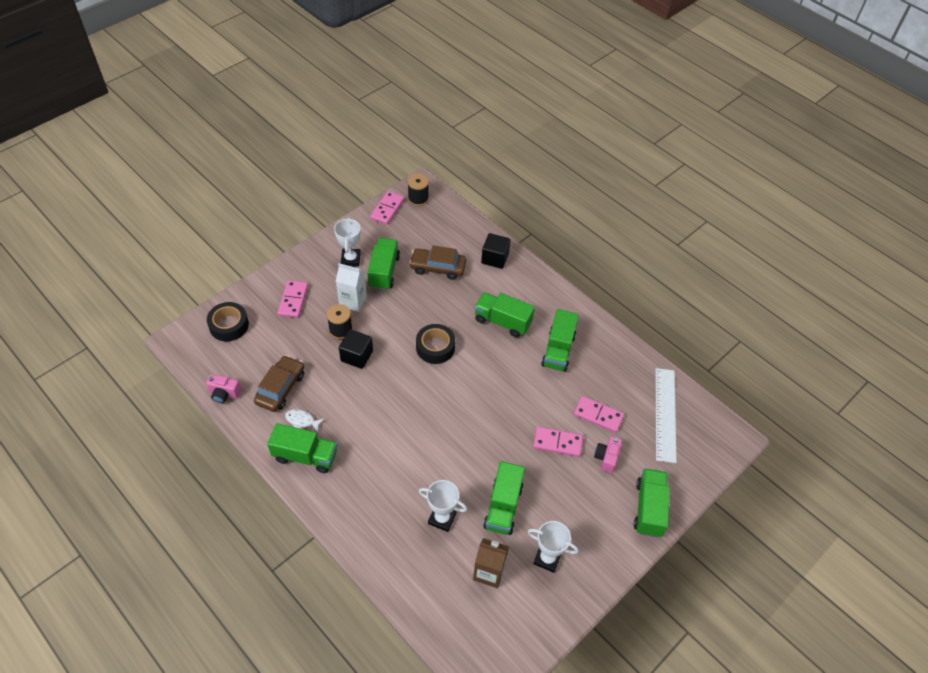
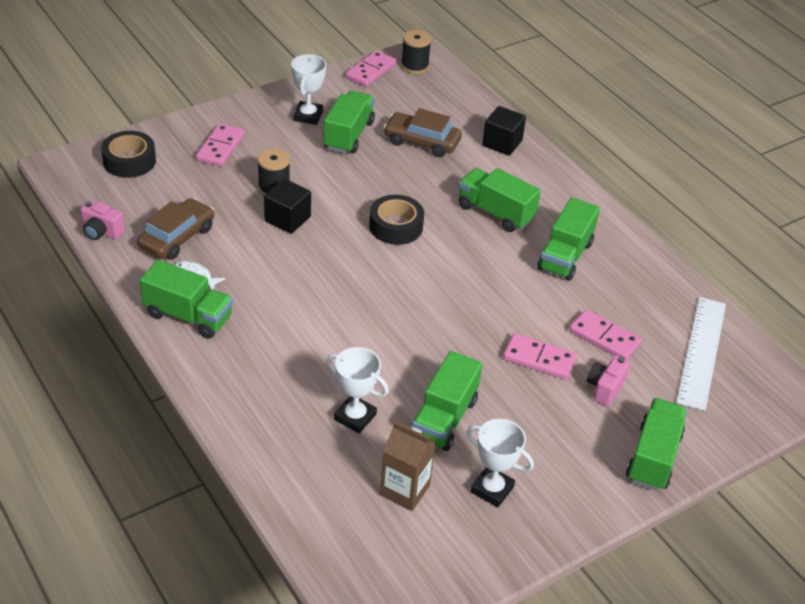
camera: 10 degrees right, 10 degrees down
white carton [336,263,367,312] -> none

